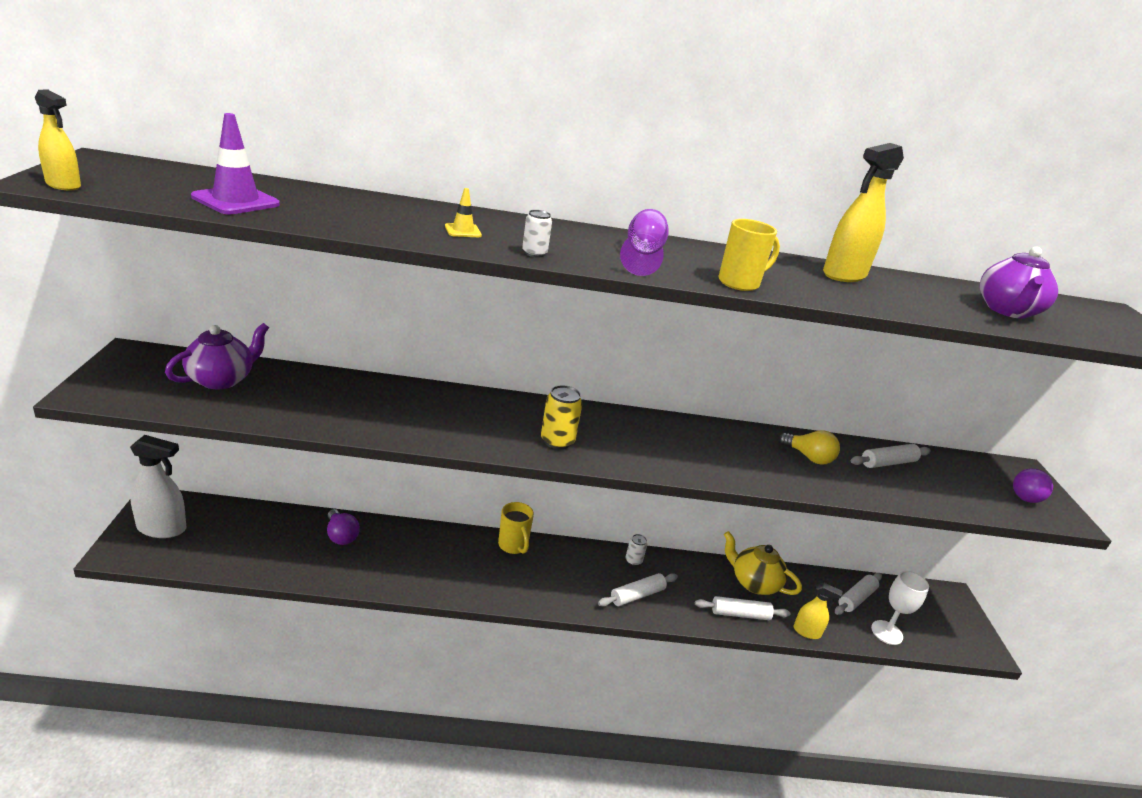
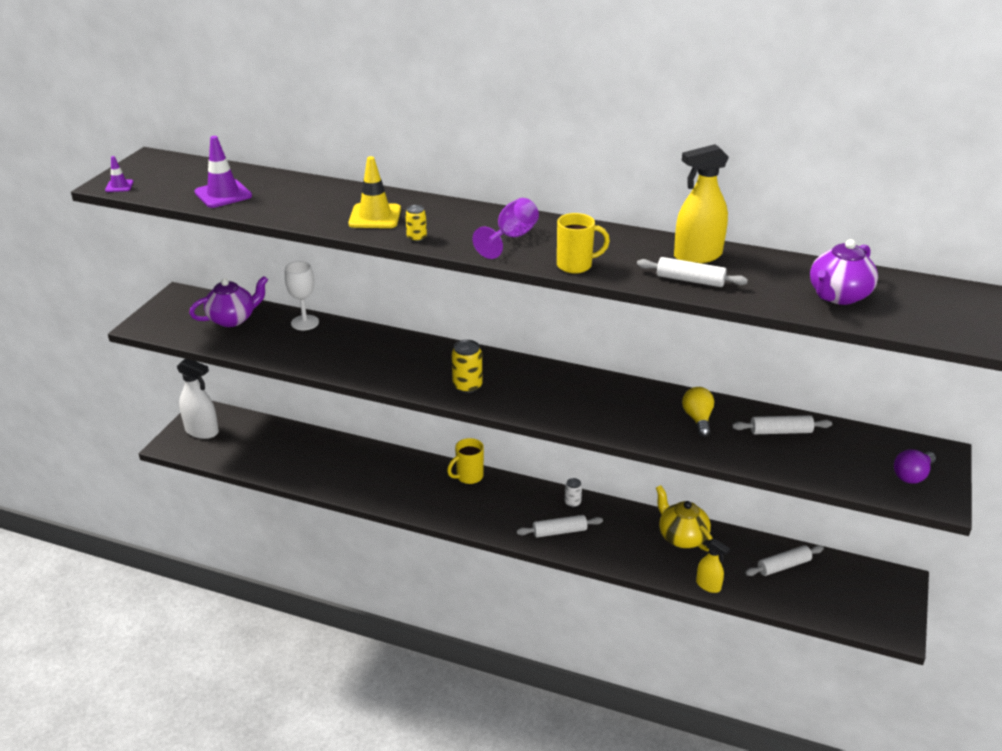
camera: 25 degrees right, 5 degrees up
yellow spray bottle [35,89,81,190] -> purple traffic cone [105,156,133,192]
purple light bulb [327,509,360,545] -> none
yellow traffic cone [445,188,482,237] -> yellow traffic cone [348,156,401,228], size x1.89
yellow mug [498,502,534,554] -> yellow mug turned 60 degrees clockwise [447,438,484,484]
white can [522,210,552,258] -> yellow can [405,205,427,242]
white rolling pin [695,596,791,620] -> white rolling pin moved to [637,257,748,287]
yellow light bulb [779,430,840,465] -> yellow light bulb turned 150 degrees counterclockwise [682,387,714,437]
white goblet [871,571,929,645] -> white goblet moved to [285,261,319,330]

